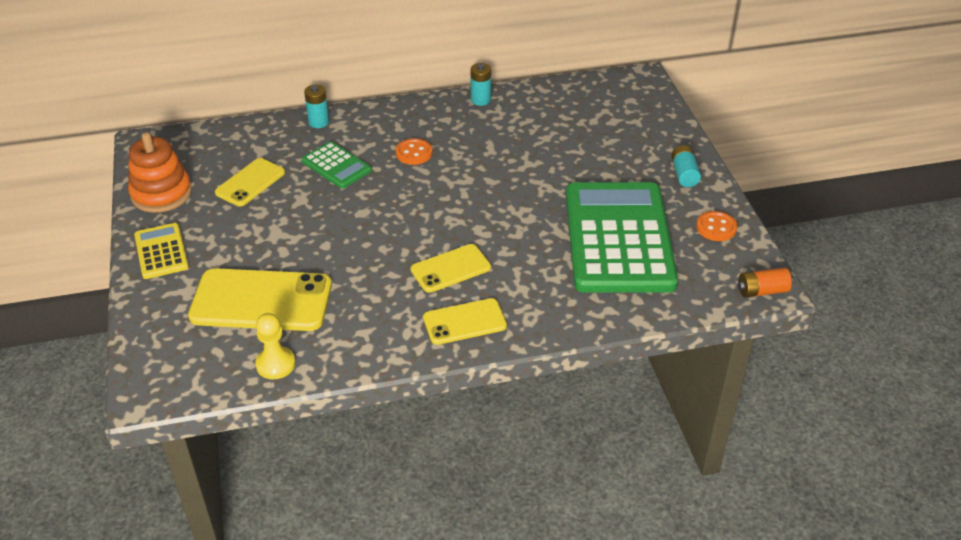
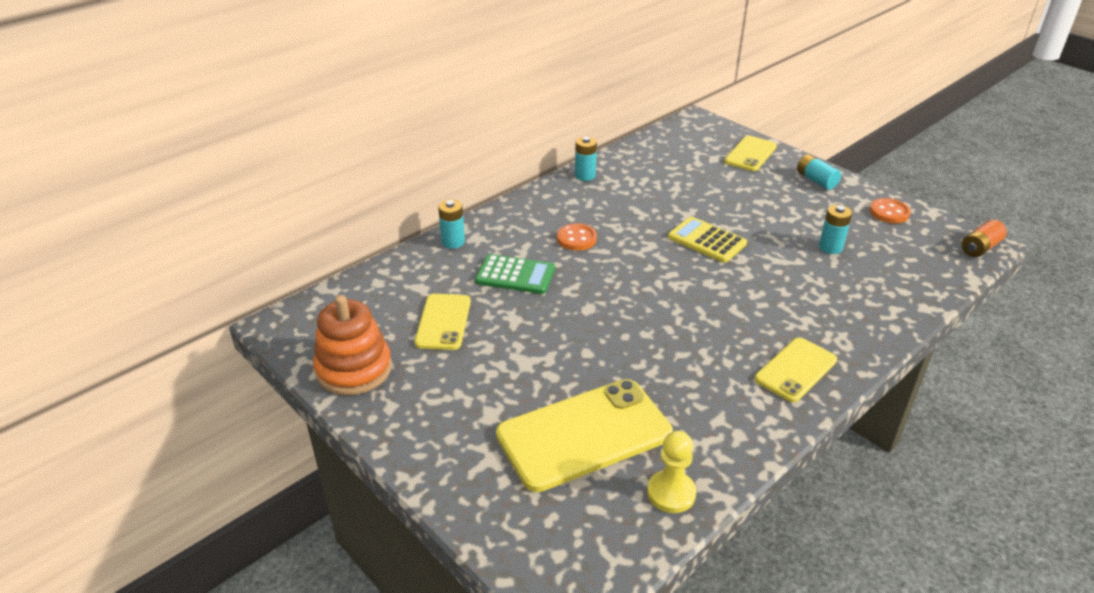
camera: 30 degrees left, 5 degrees down
yellow calculator [134,223,189,279] -> yellow calculator moved to [668,217,747,263]
yellow phone [411,244,491,293] -> yellow phone moved to [724,136,777,171]
green calculator [566,182,678,293] -> turquoise battery [819,205,852,254]

